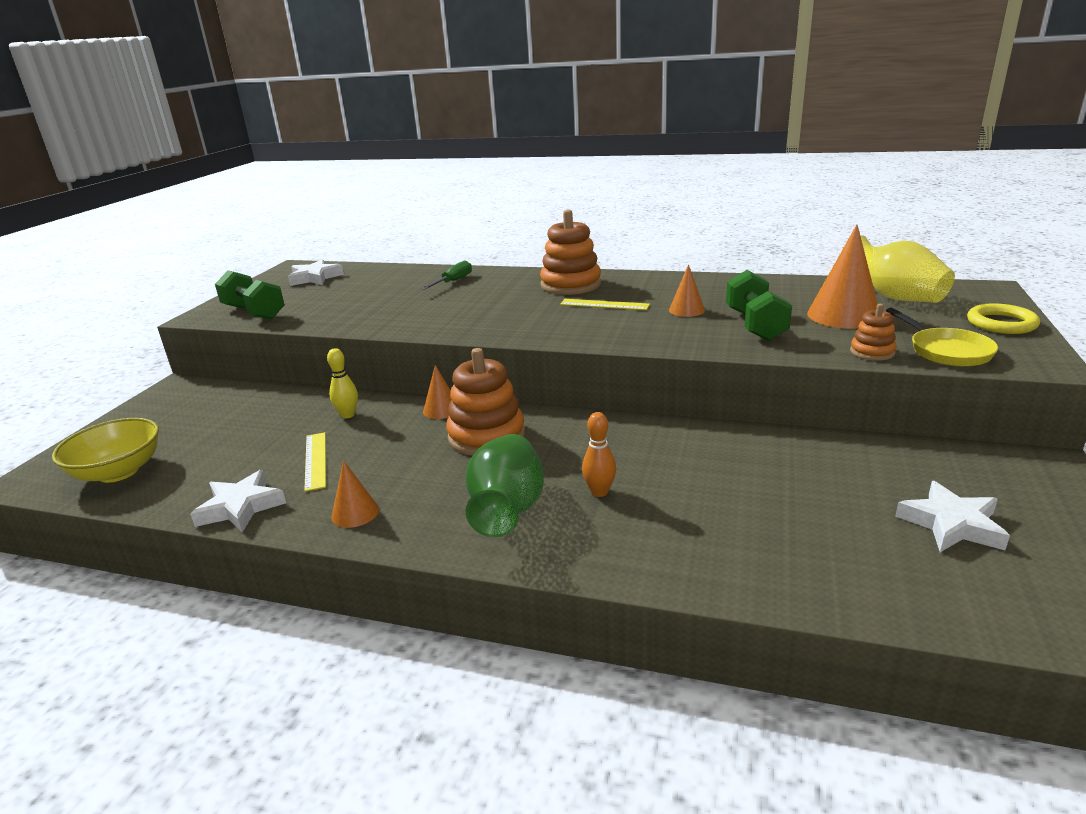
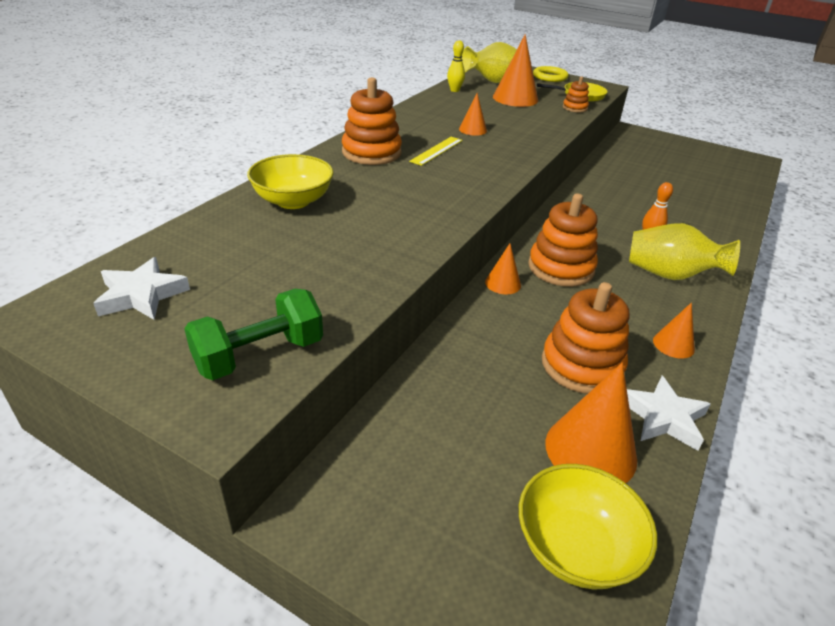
camera: 80 degrees left, 10 degrees up
yellow ruler [304,432,326,492] -> orange stacking toy [542,282,629,394]
yellow bowling pin [327,348,358,418] -> yellow bowling pin moved to [447,40,465,92]
green screwdriver [421,260,472,290] -> yellow bowl [247,154,334,209]
green vase [466,434,544,537] -> yellow vase [629,223,740,280]
green dumbbell [726,270,792,341] -> none
white star [895,481,1010,552] -> none
none -> orange cone [545,362,637,483]

